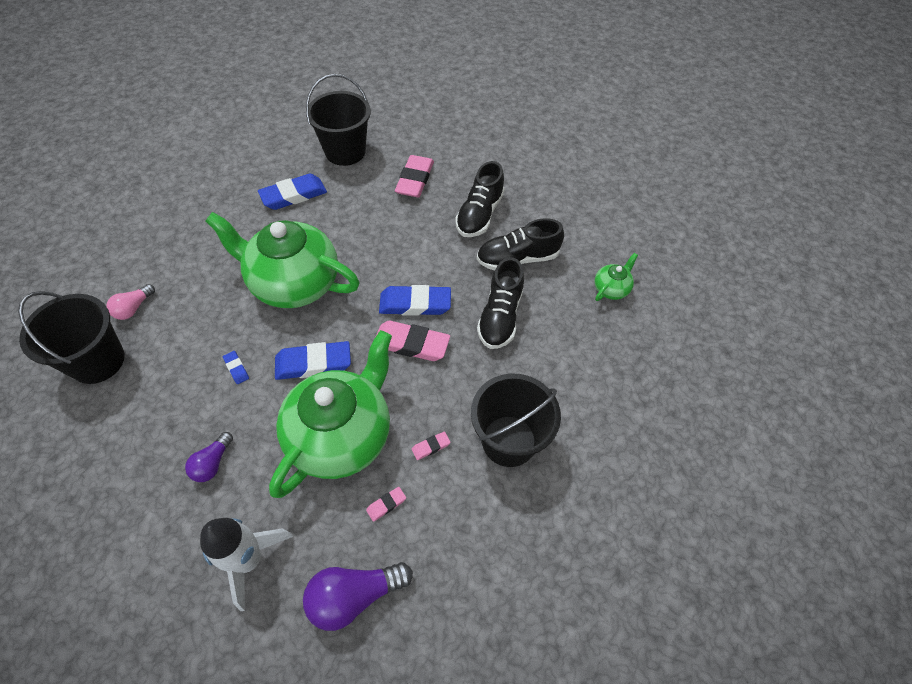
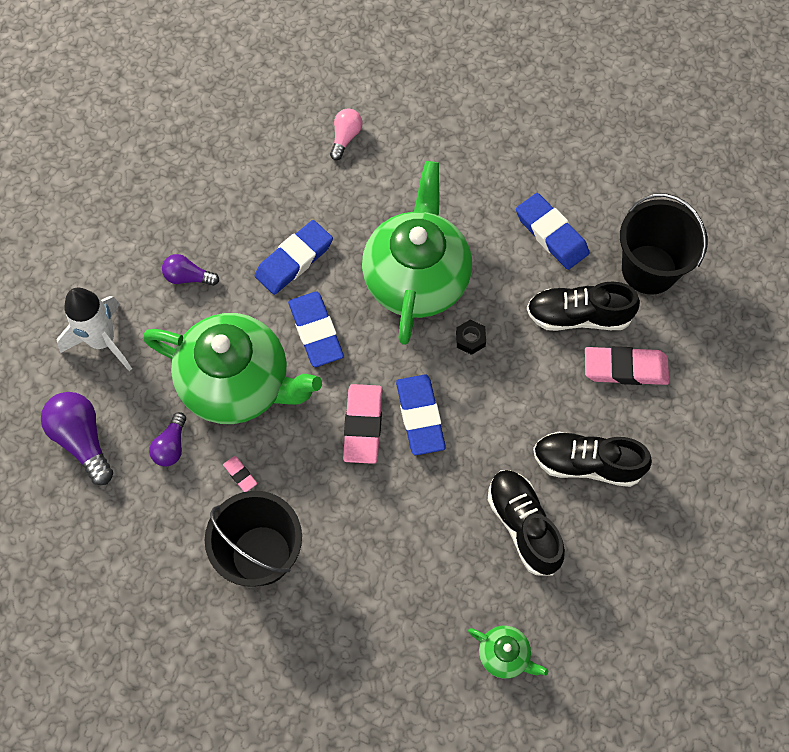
camera: 80 degrees right, 10 degrees up
black bucket [18,291,125,384] -> none
pink light bulb [107,284,155,320] -> pink light bulb turned 90 degrees clockwise [330,109,362,160]
blue eraser [223,351,249,384] -> blue eraser [255,220,333,295], size x2.19
pink eraser [366,487,406,522] -> purple light bulb [149,412,186,467]
black shoe [477,257,524,349] -> black shoe moved to [527,282,640,331]
none -> black nut [456,319,486,355]

